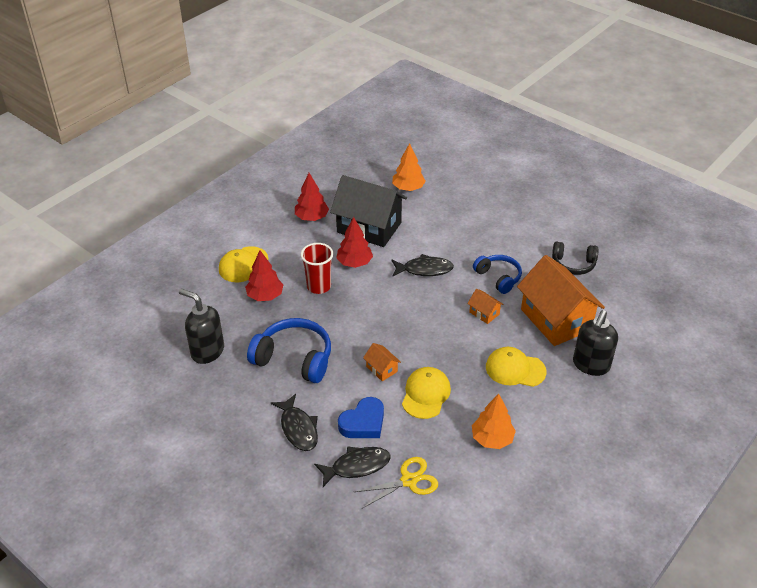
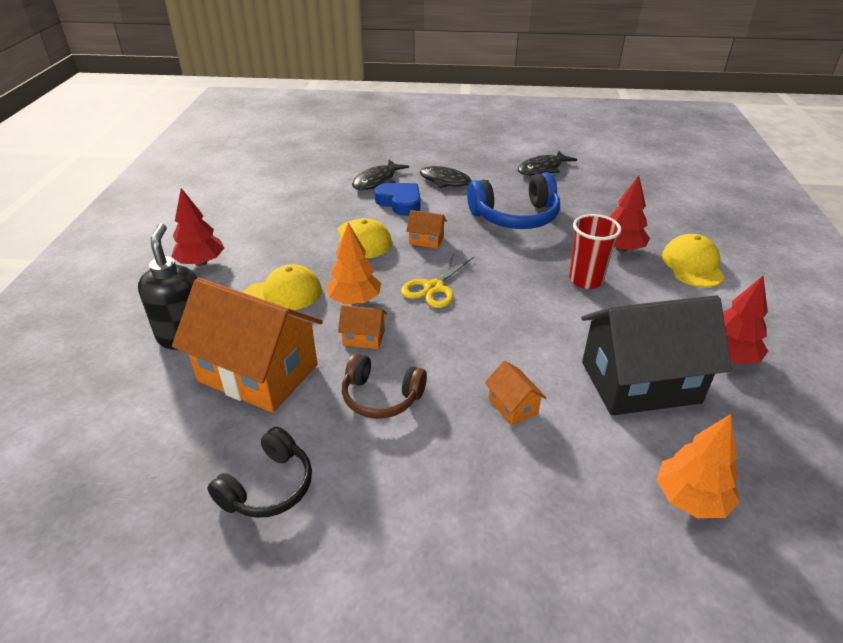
camera: 145 degrees right, 5 degrees down
black soap dispenser [179,288,224,364] -> none
red tree [336,217,373,268] -> red tree moved to [171,188,224,266]
blue heart [338,397,384,438] -> blue heart turned 120 degrees clockwise [375,183,420,216]
yellow scissors [355,457,438,508] -> yellow scissors moved to [401,252,474,308]
black fish [391,254,454,277] -> black fish moved to [518,151,577,176]
orange tree [472,394,516,449] -> orange tree moved to [326,223,381,304]
blue headphones [473,255,522,294] -> brown headphones [342,353,427,419]
black headphones [552,242,598,275] -> black headphones turned 150 degrees clockwise [208,427,312,518]
none -> orange house [485,361,546,426]

